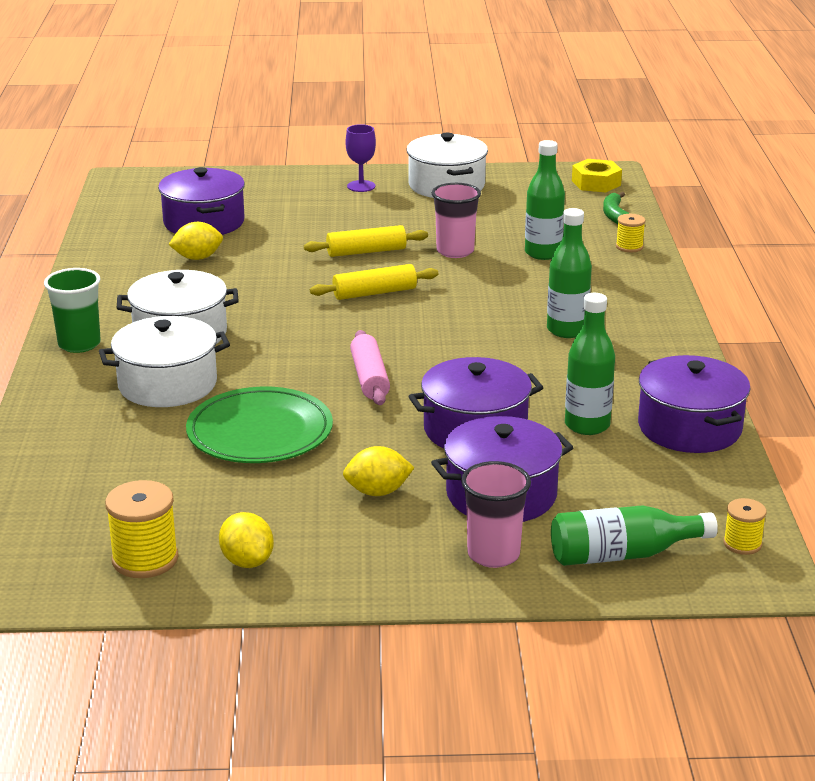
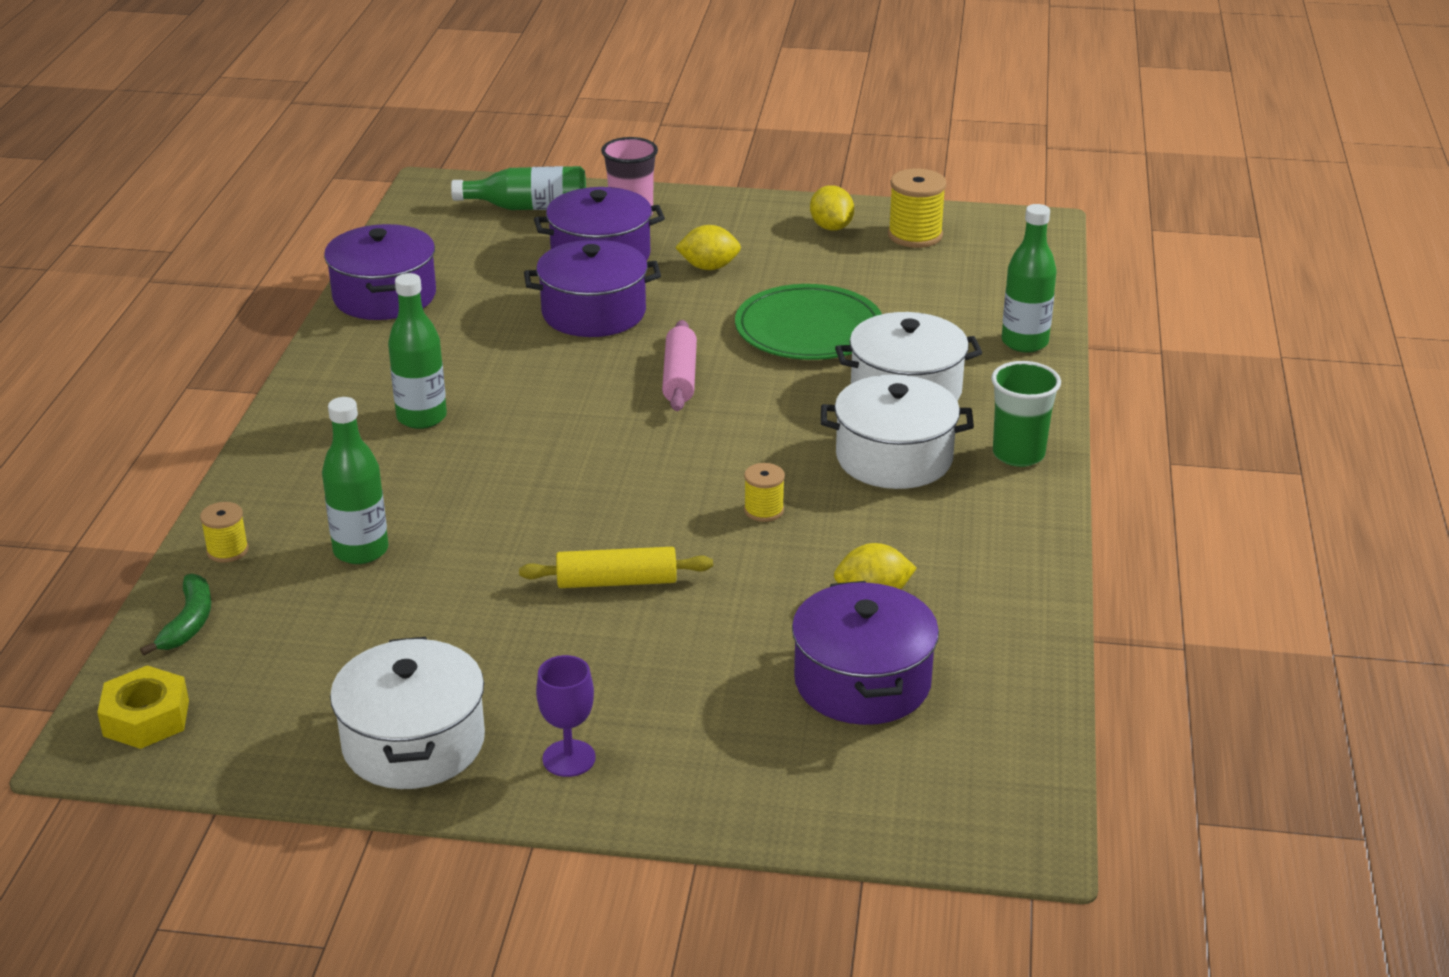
camera: 170 degrees left, 5 degrees up
yellow rolling pin [310,264,438,300] -> none
pink cup [432,183,481,258] -> none
green bottle [565,293,615,435] -> green bottle moved to [1002,204,1057,352]
yellow spool [723,498,767,555] -> yellow spool moved to [744,463,785,522]

